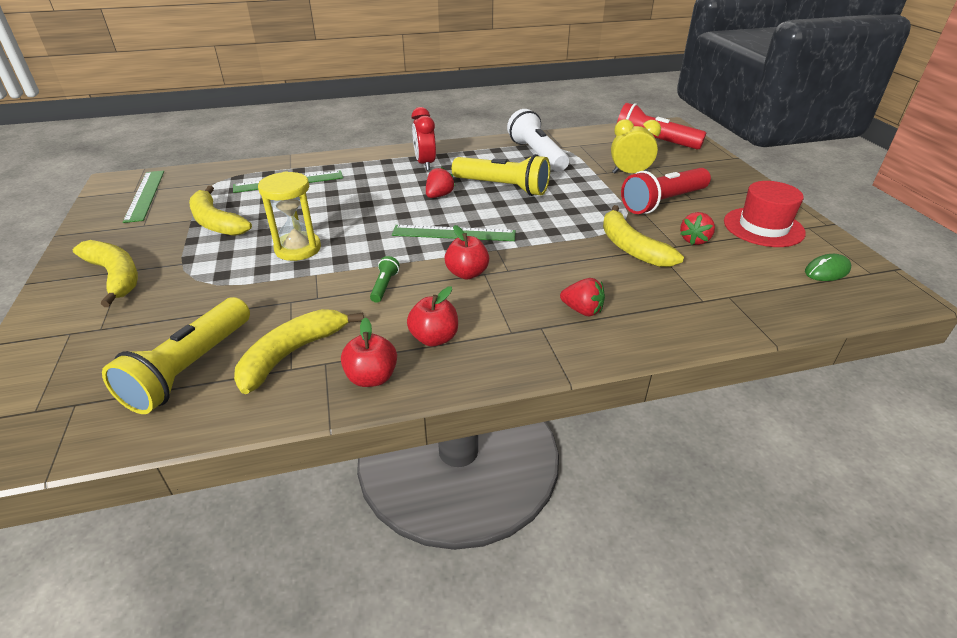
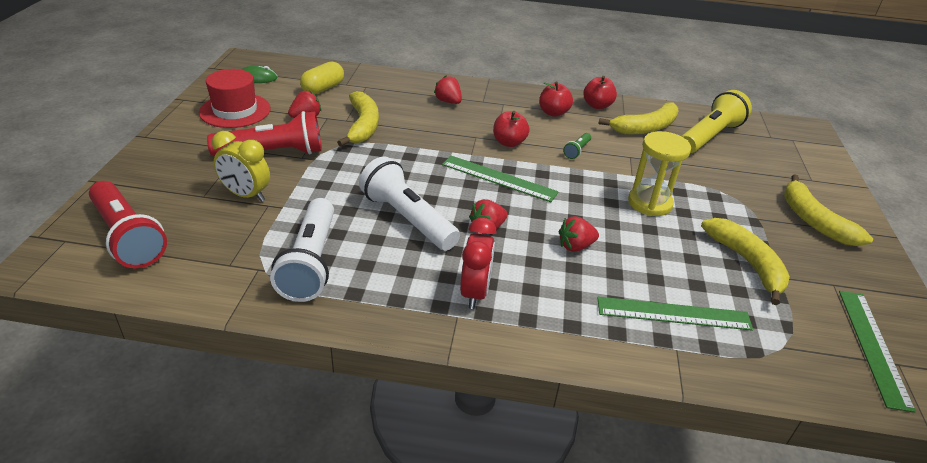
camera: 160 degrees left, 0 degrees up
yellow flashlight [452,154,550,196] -> white flashlight [359,157,460,251]
none -> yellow capsule [300,61,344,94]
none -> red strawberry [558,216,599,252]

